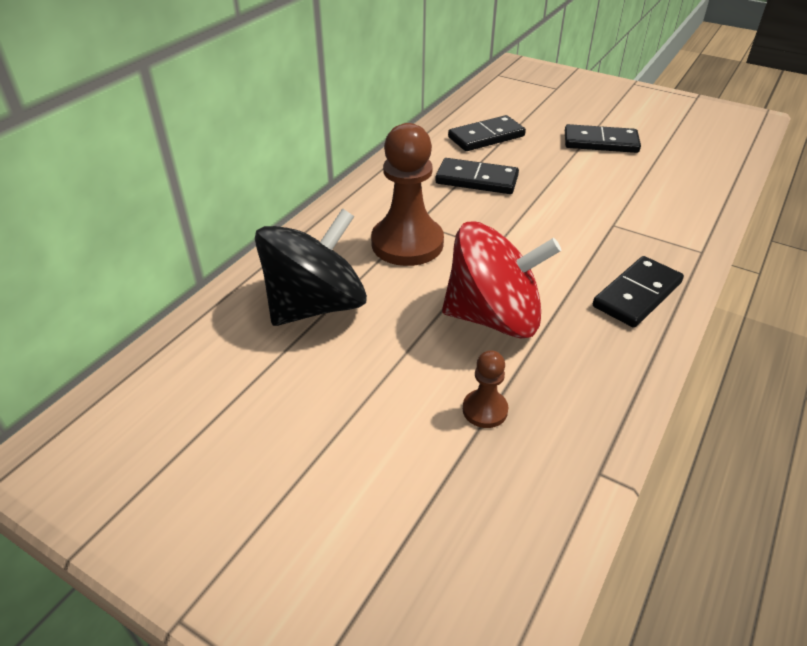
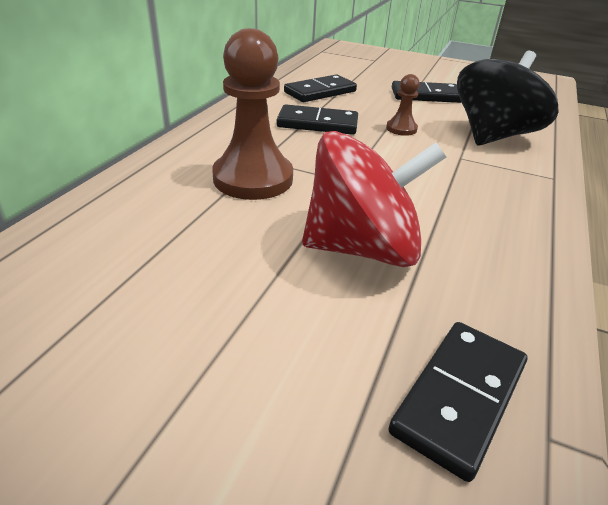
camera: 10 degrees left, 5 degrees down
black spinning top [255,208,367,326] -> black spinning top moved to [457,51,559,145]
brown pawn [463,350,509,428] -> brown pawn moved to [386,74,420,136]
black domino [593,256,684,328] -> black domino moved to [388,322,527,482]

